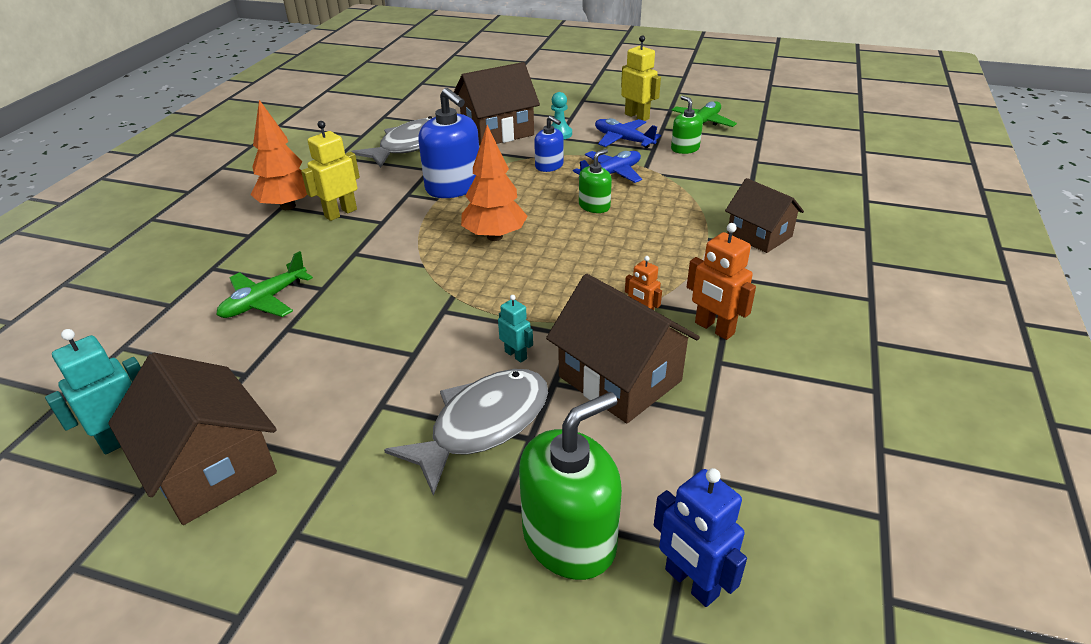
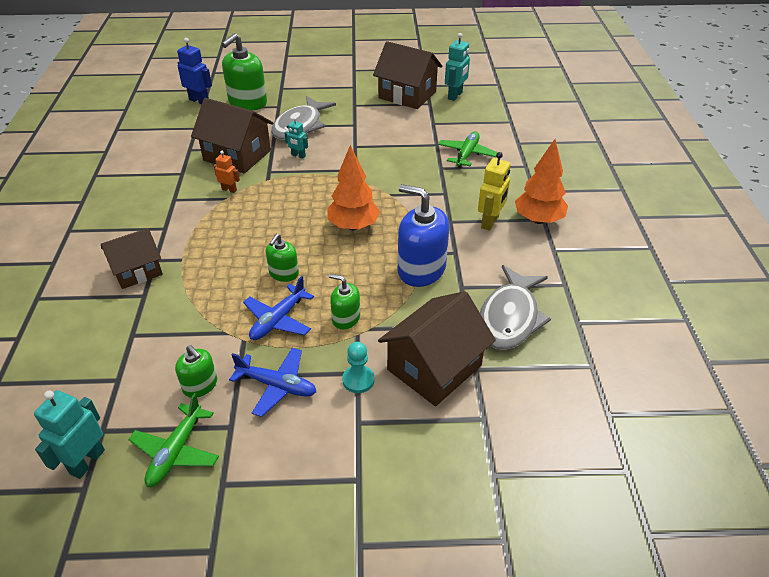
camera: 160 degrees right, 5 degrees up
blue soap dispenser [534,116,563,172] -> green soap dispenser [329,274,360,330]
yellow robot [621,35,661,121] -> none
orange robot [687,223,756,340] -> none
brown house [725,178,804,253] -> brown house turned 60 degrees counterclockwise [101,228,163,289]
none -> turquoise robot [34,390,105,479]

